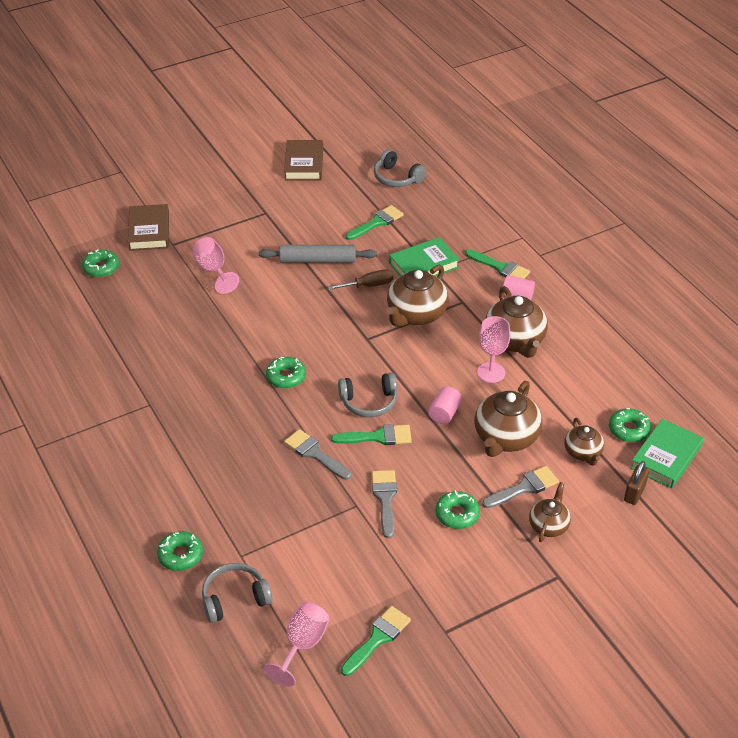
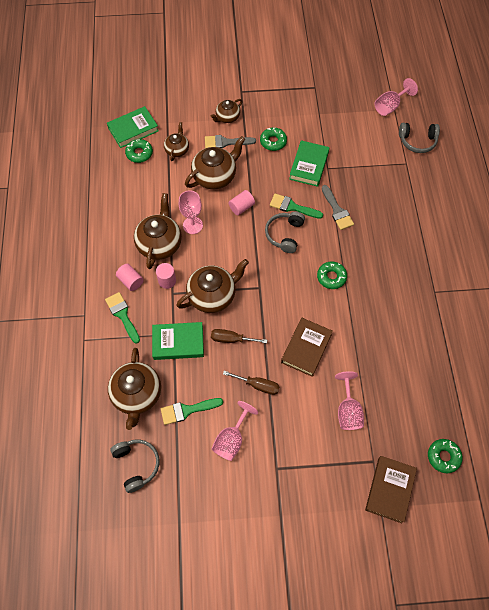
camera: 155 degrees left, 20 degrees up
green donut [157,531,203,571] -> none
grey rolling pin [259,245,377,263] -> brown screwdriver [223,371,280,395]
brown book [284,140,323,181] -> brown book moved to [281,318,333,377]
grey headphones [338,373,397,417] -> grey headphones turned 90 degrees counterclockwise [265,212,305,253]
green brush [341,606,411,676] -> none
grey brush [372,470,397,538] -> green book [289,140,329,187]
brown padlock [624,461,649,505] -> none
none -> brown teapot [108,348,161,430]
none -> pink cylinder [156,263,176,289]
none -> pink goblet [212,401,258,461]

